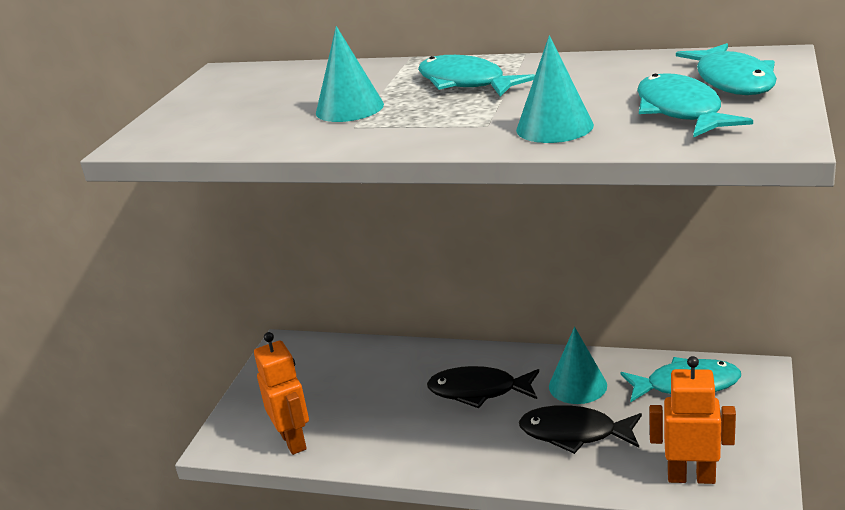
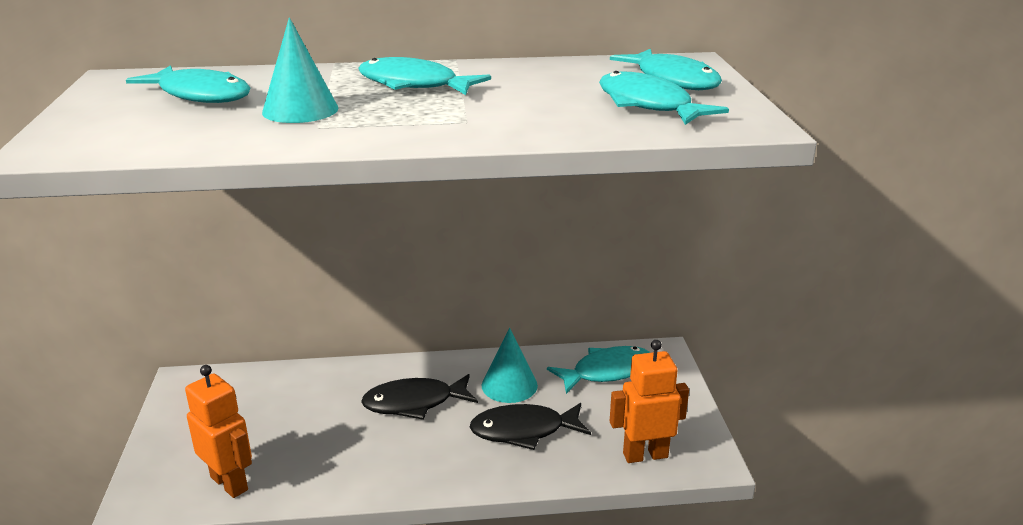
camera: 25 degrees left, 0 degrees up
turquoise cone [516,36,594,143] -> none
none -> turquoise fish [126,65,250,103]

